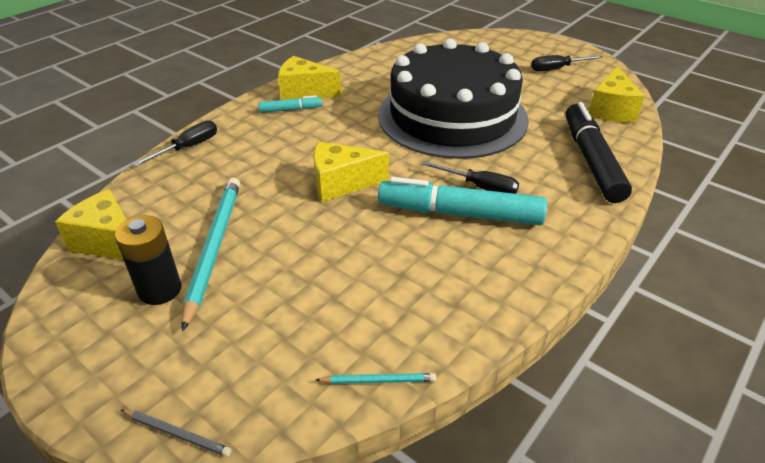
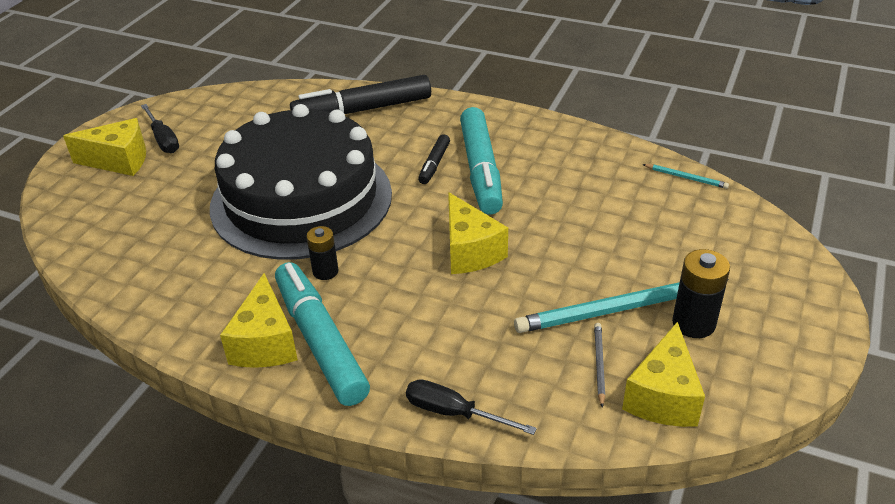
camera: 105 degrees left, 0 degrees up
grey pencil [121,409,232,457] -> grey pencil moved to [594,323,605,408]
turquoise marker [258,95,322,113] -> turquoise marker [275,262,370,406], size x2.08
turquoise pencil [316,373,436,384] -> turquoise pencil turned 135 degrees clockwise [642,164,729,189]
black screwdriver [421,161,519,194] -> black marker [418,134,450,184]
yellow cheese [589,66,645,122] -> yellow cheese moved to [63,118,146,176]
none -> black battery [306,226,338,280]

